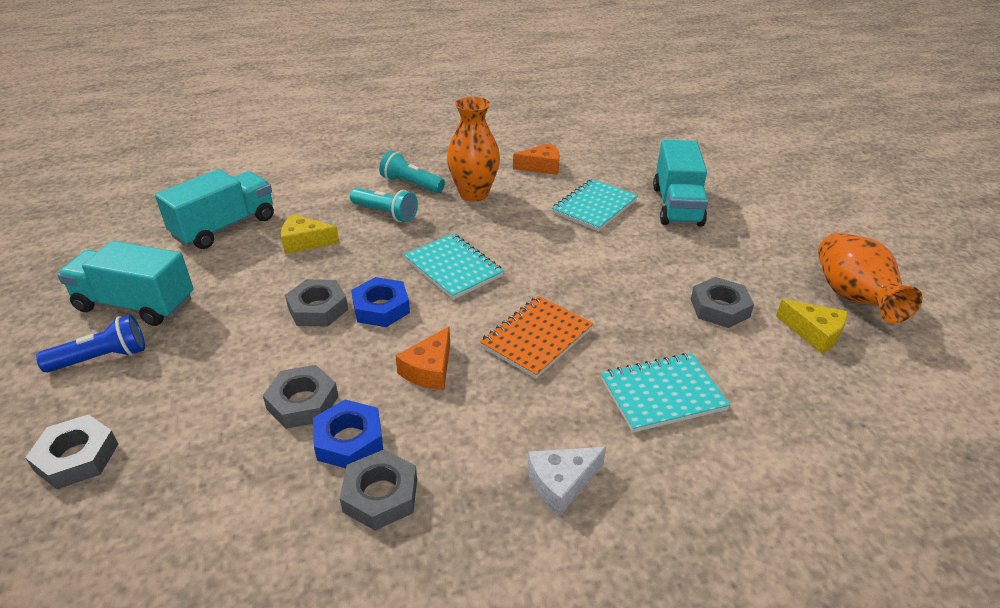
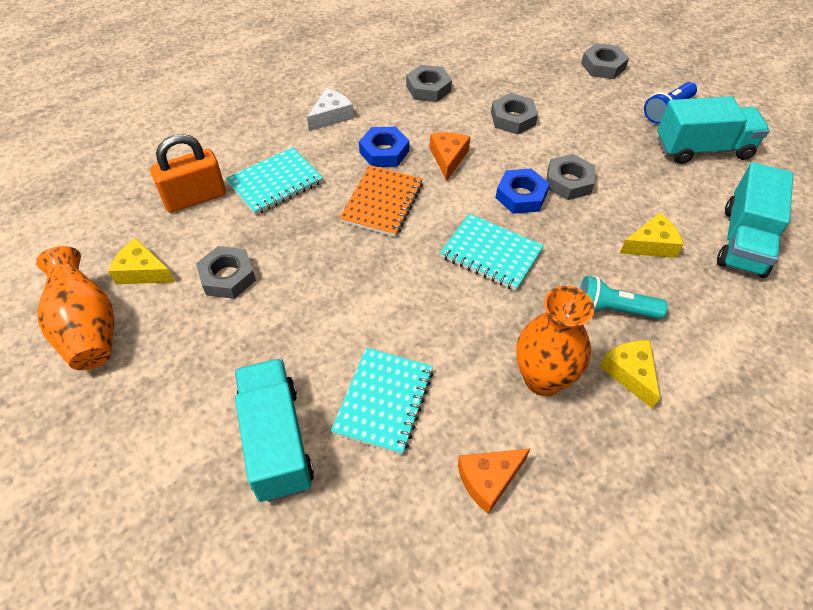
camera: 160 degrees right, 15 degrees up
blue nut [313,400,383,468] -> blue nut moved to [359,127,409,167]
turquoise flashlight [379,150,445,193] -> yellow cheese [599,340,660,409]
none -> orange padlock [150,134,226,213]

